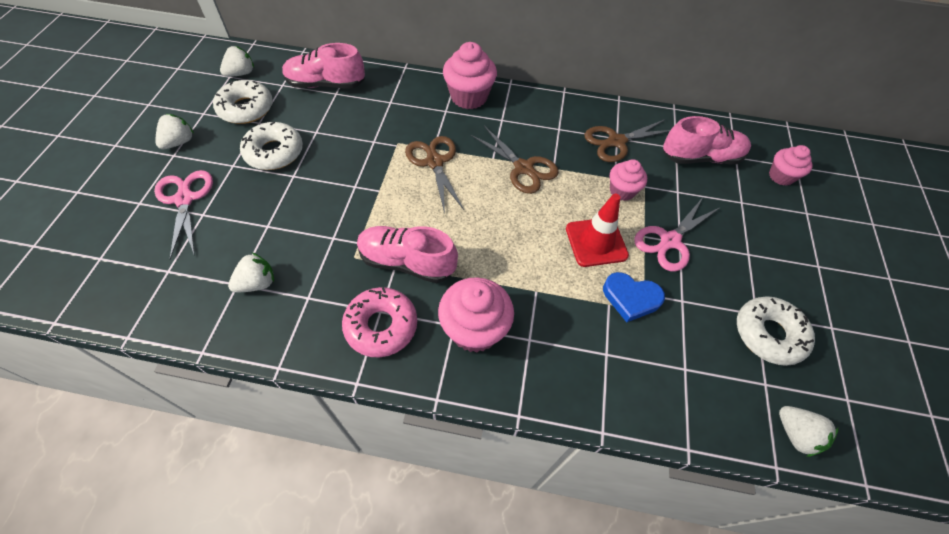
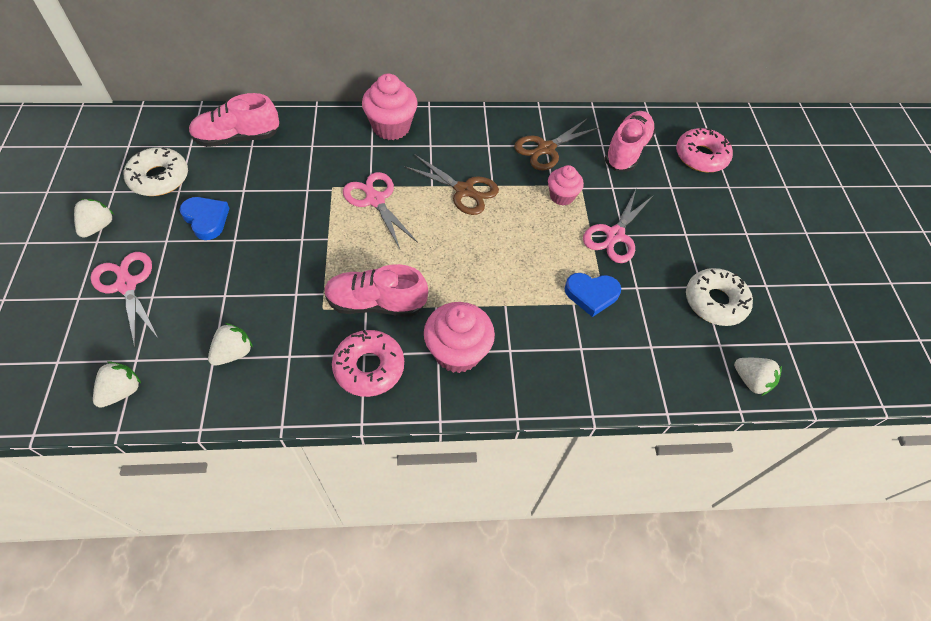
camera: 15 degrees left, 0 degrees up
white strawberry [220,46,254,77] -> white strawberry moved to [93,361,141,408]
white donut [240,122,303,170] -> blue heart [179,197,230,240]
brown scissors [405,136,464,214] -> pink scissors [343,172,418,249]
red traffic cone [566,194,629,267] -> none
pink shoe [663,116,751,164] -> pink shoe turned 45 degrees counterclockwise [604,111,656,172]
pink cupcake [769,145,813,186] -> pink donut [676,127,733,172]

